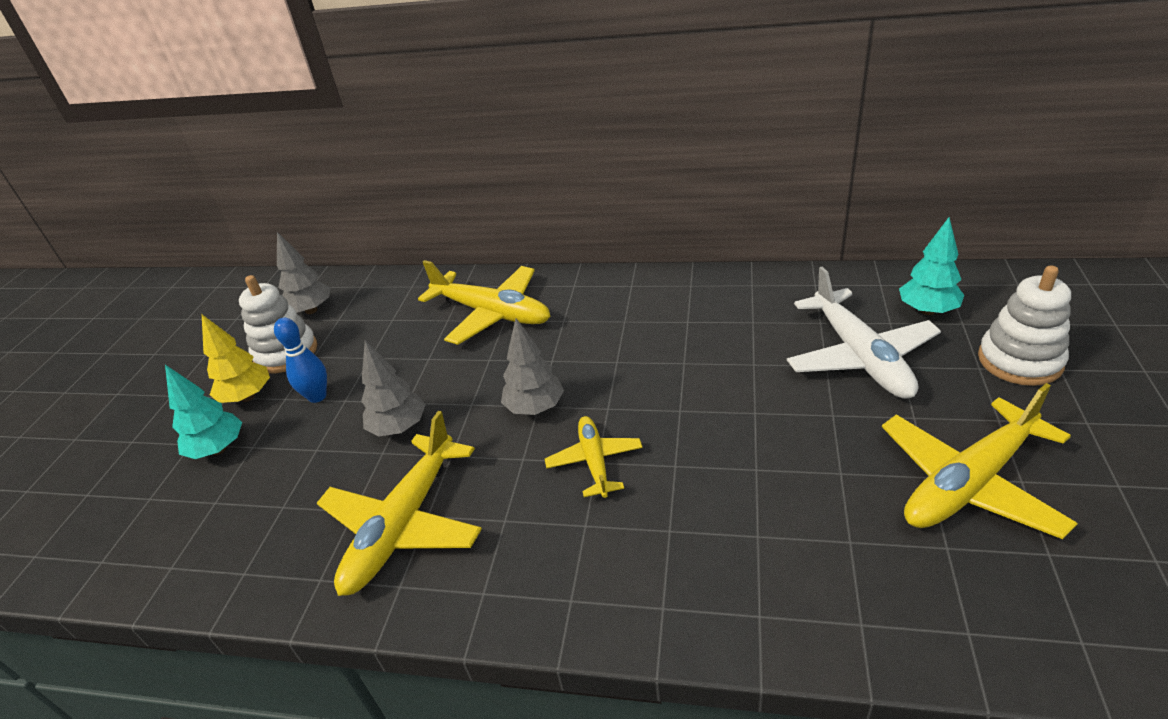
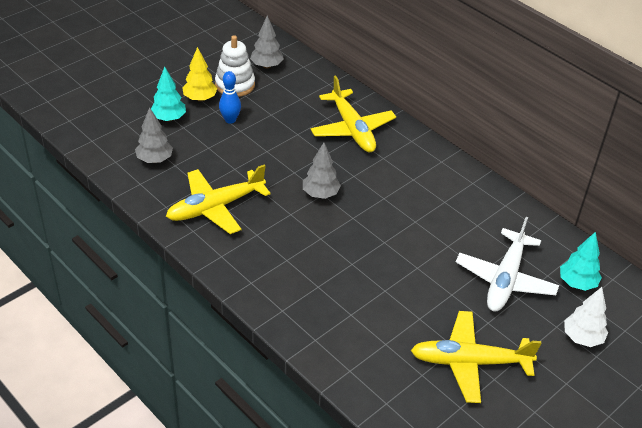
camera: 30 degrees right, 5 degrees up
grey tree [361,340,425,436] -> grey tree moved to [135,107,173,163]
yellow plane [545,416,643,498] -> none
white stacking toy [978,265,1071,386] -> white tree [564,287,608,347]

